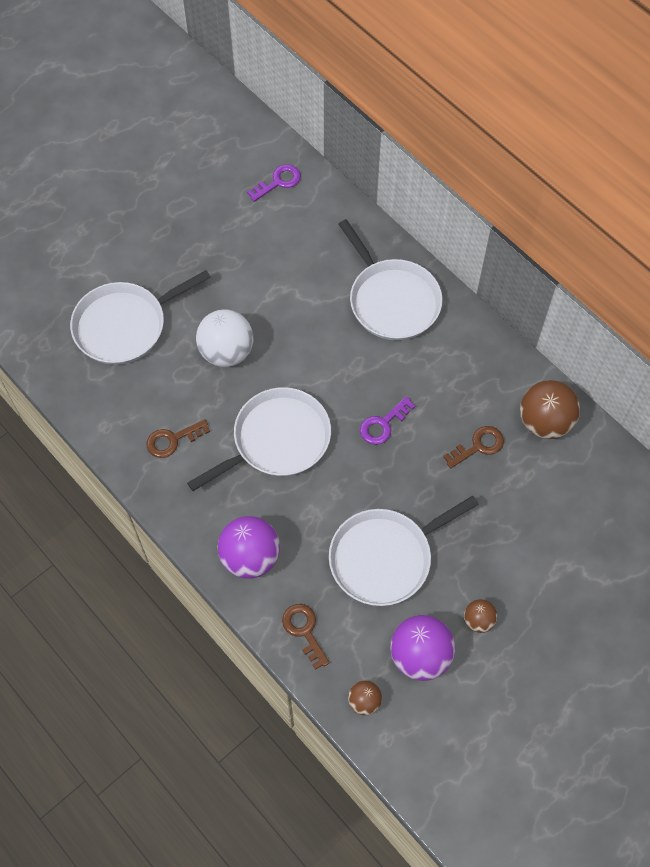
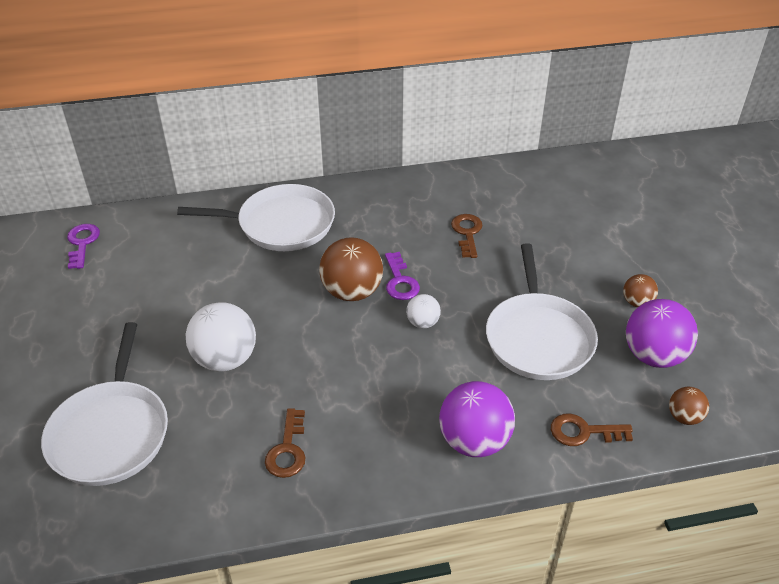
camera: 60 degrees left, 20 degrees down
white pan [187,387,331,491] -> none
brown ball [520,380,580,439] -> brown ball moved to [319,237,383,301]
none -> white ball [406,294,441,328]

